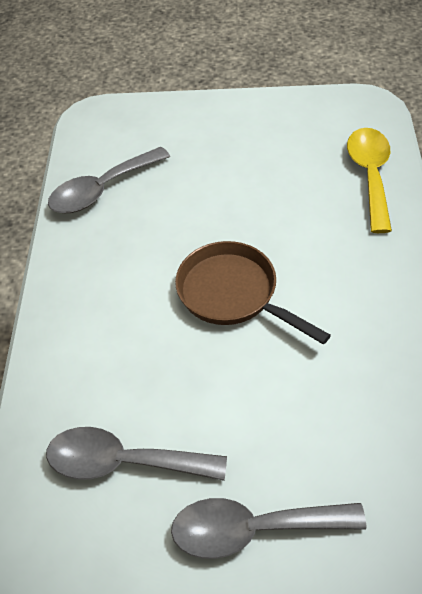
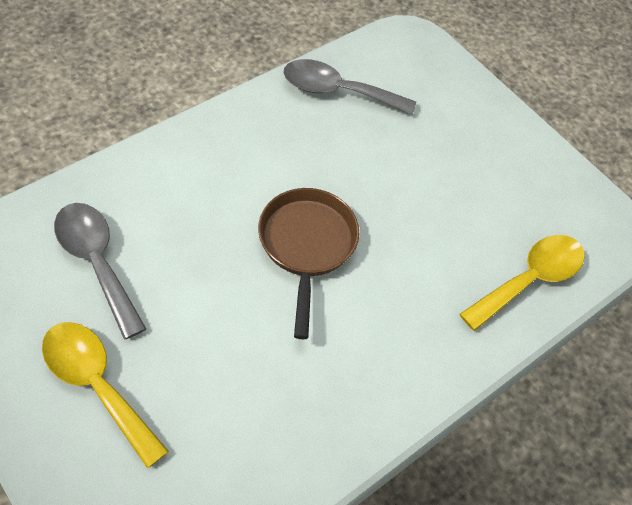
camera: 40 degrees right, 5 degrees up
grey spoon [171,498,366,559] -> yellow spoon [42,322,169,468]

